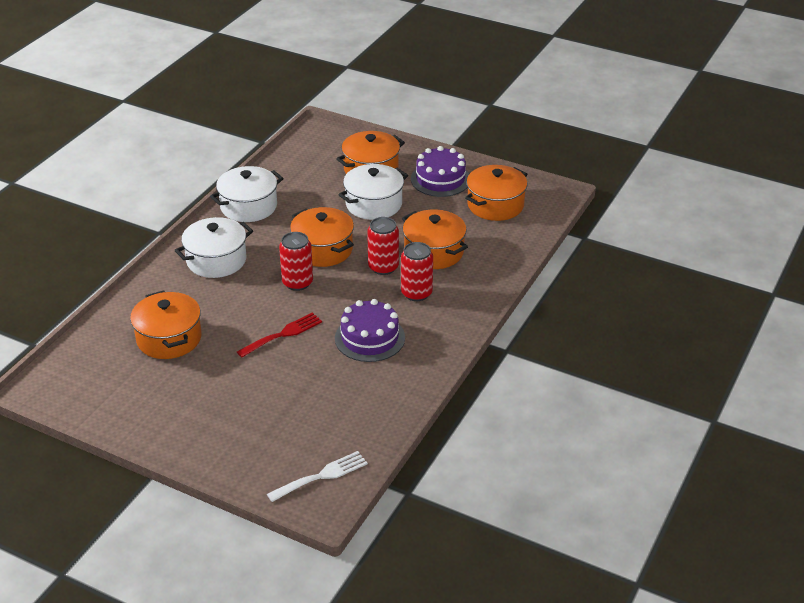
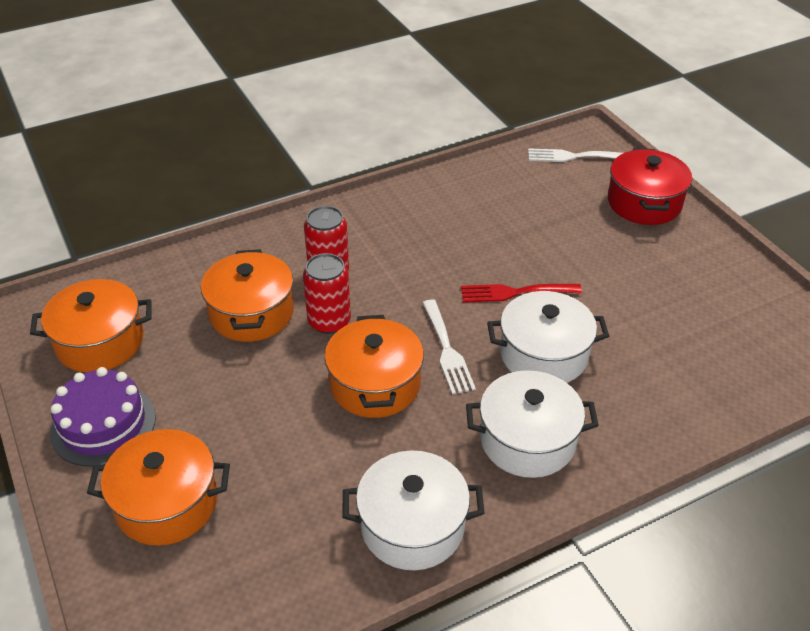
camera: 145 degrees left, 5 degrees up
orange pot [130,290,201,359] -> none
red can [279,232,313,291] -> white fork [423,299,476,395]
purple cake [335,299,405,362] -> none
white pot [338,164,408,220] -> white pot moved to [487,291,609,383]
none -> red pot [608,148,692,225]

